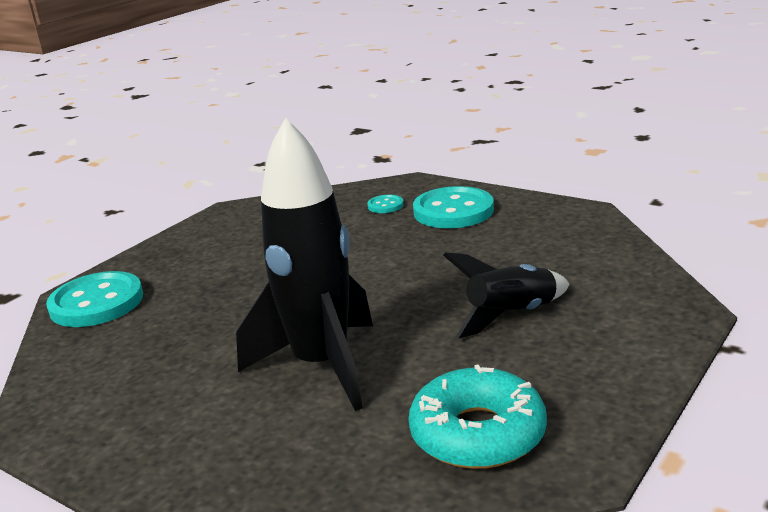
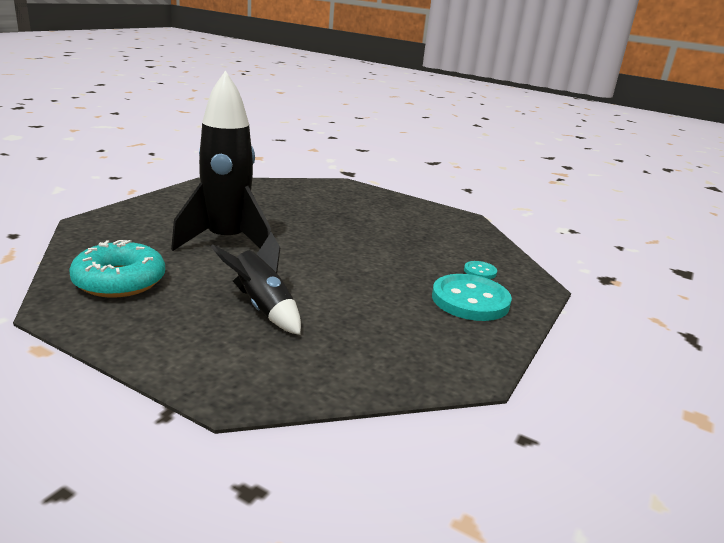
camera: 80 degrees right, 0 degrees up
turquoise button [46,271,143,327] -> none

